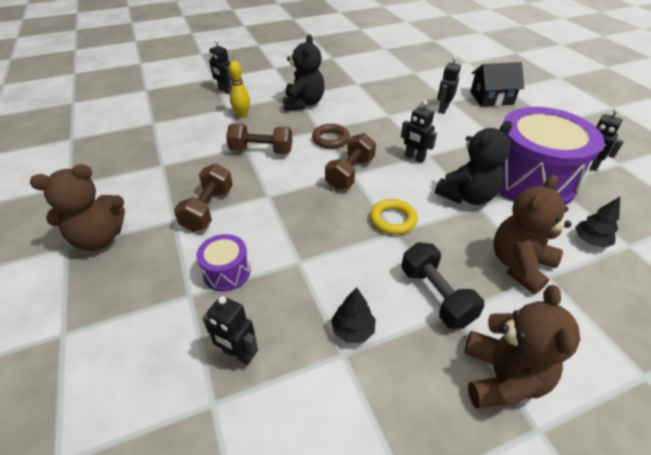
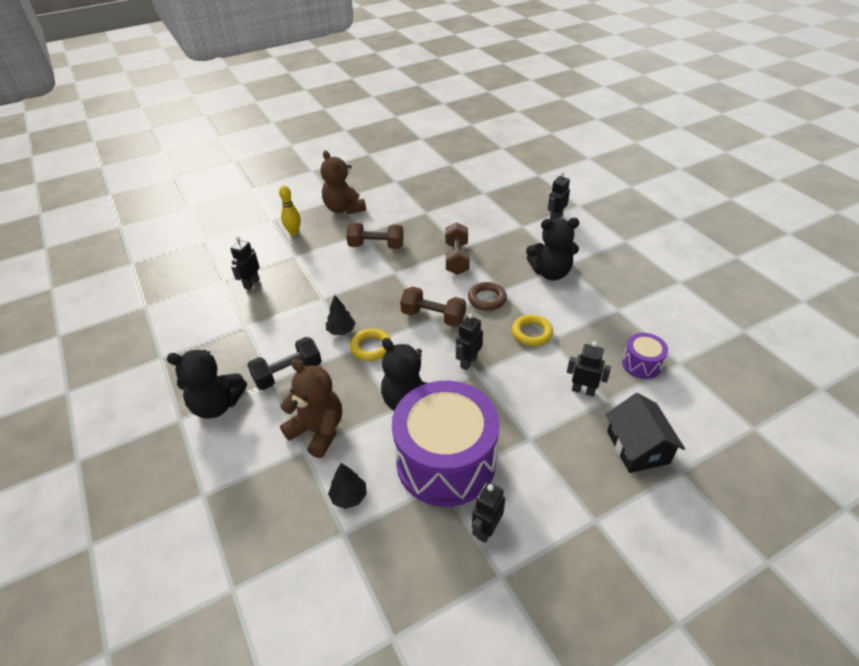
camera: 85 degrees right, 0 degrees up
purple drum [196,234,250,292] -> purple drum moved to [622,333,668,379]
yellow bowling pin [229,61,250,118] -> yellow bowling pin moved to [279,186,301,235]
black tree [331,287,376,343] -> black tree moved to [326,295,356,335]
brown teddy bear [464,285,580,408] -> black teddy bear [167,350,247,419]
none -> yellow ring [512,315,553,346]

